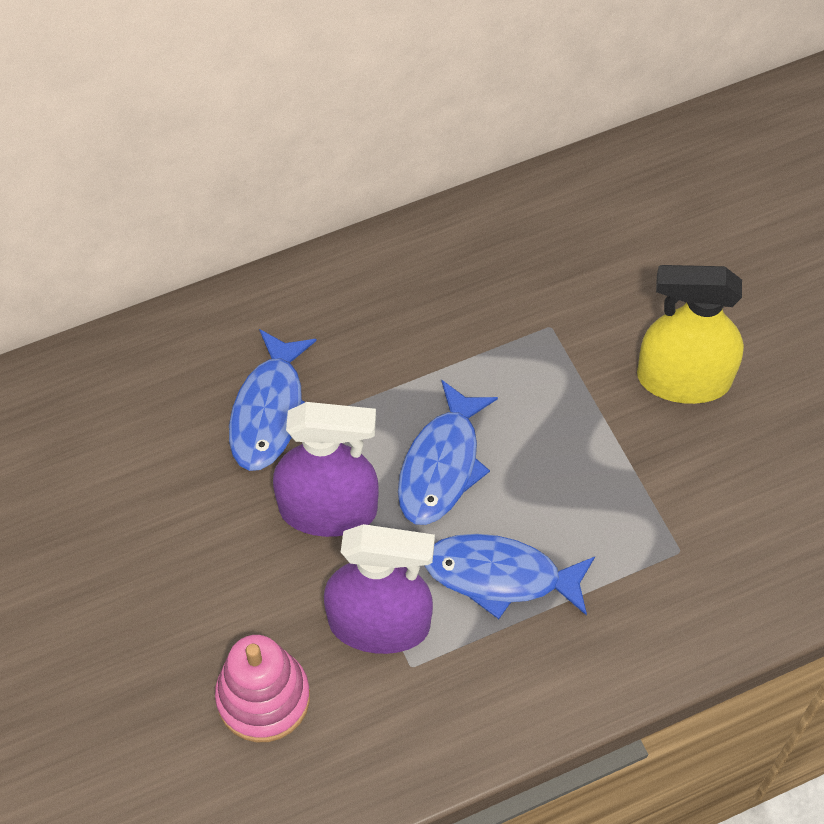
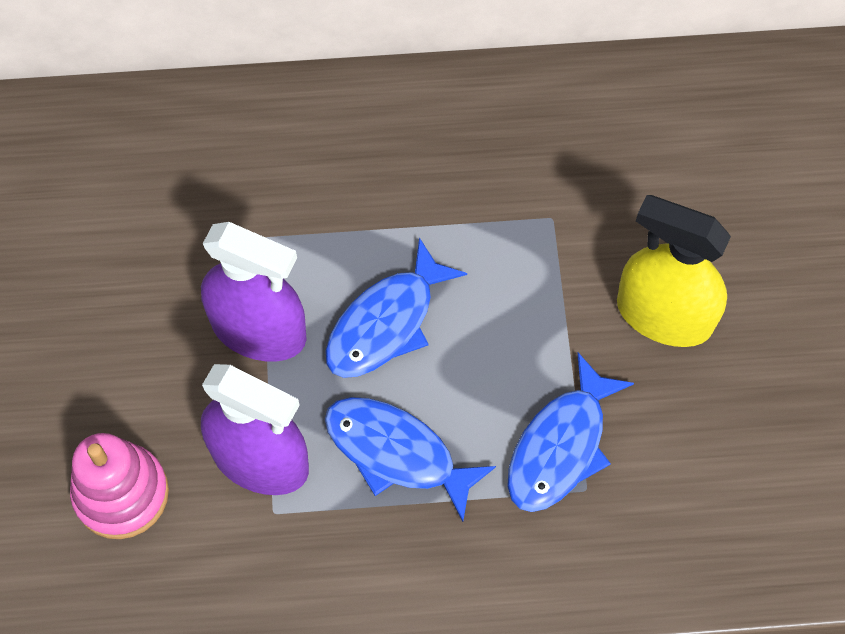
camera: 20 degrees right, 5 degrees up
blue fish [229,329,317,471] -> blue fish moved to [507,353,634,512]

